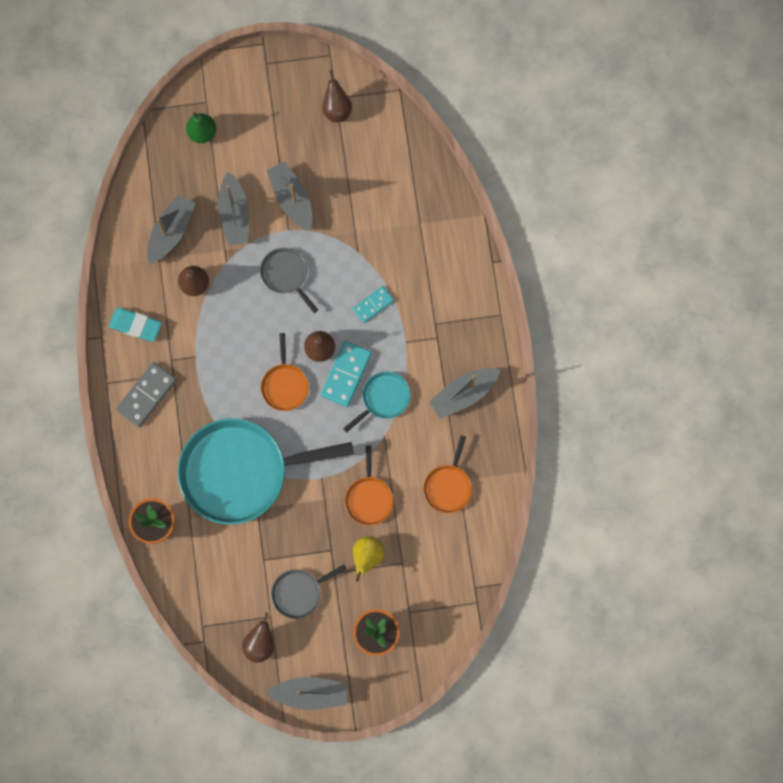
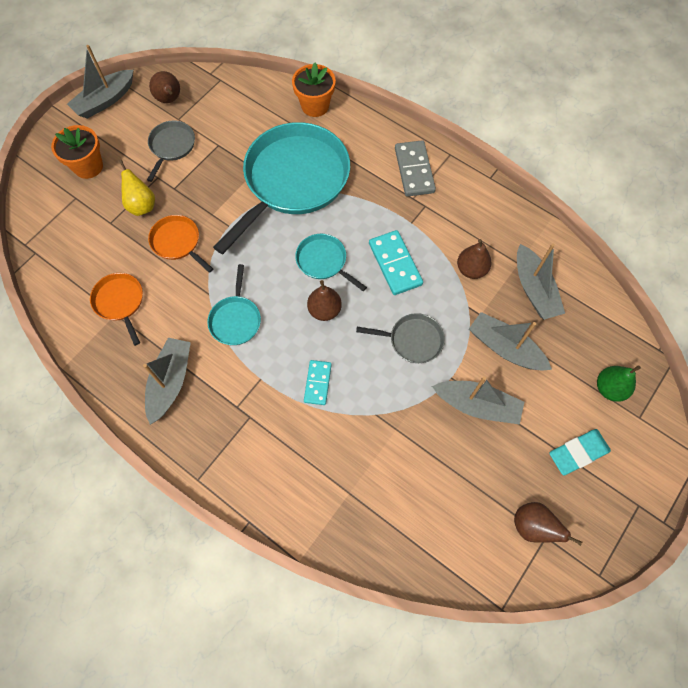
camera: 135 degrees right, 10 degrees down
turquoise eraser [109,308,162,341] -> turquoise eraser moved to [549,429,611,475]
orange pan [261,333,309,411] -> turquoise pan [295,234,367,291]
turquoise domino [321,341,372,407] -> turquoise domino moved to [369,230,423,295]

